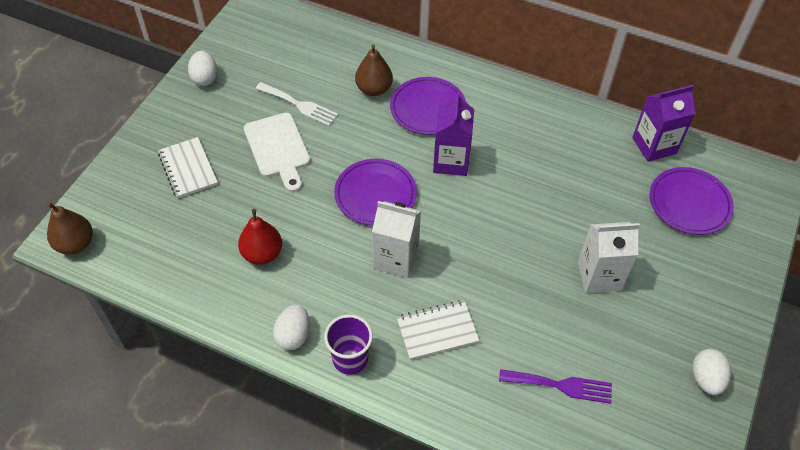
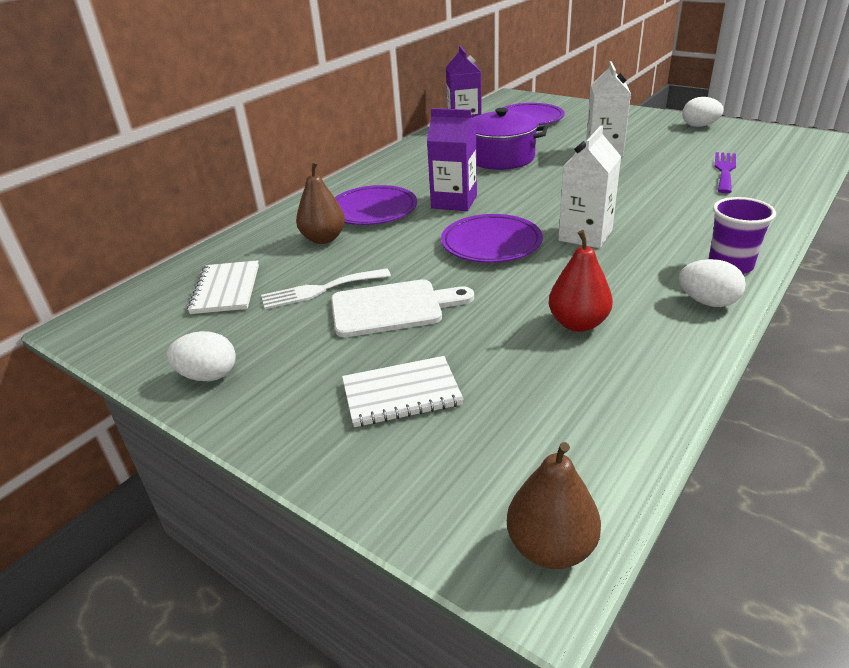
camera: 75 degrees left, 20 degrees down
white fork [256,82,338,126] -> white fork turned 150 degrees counterclockwise [261,268,391,309]
white notebook [397,300,480,360] -> white notebook moved to [187,260,259,314]
none -> purple pot [472,108,548,170]

